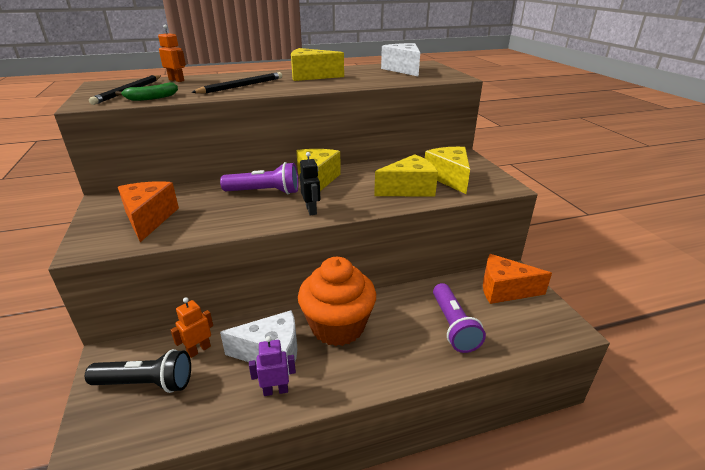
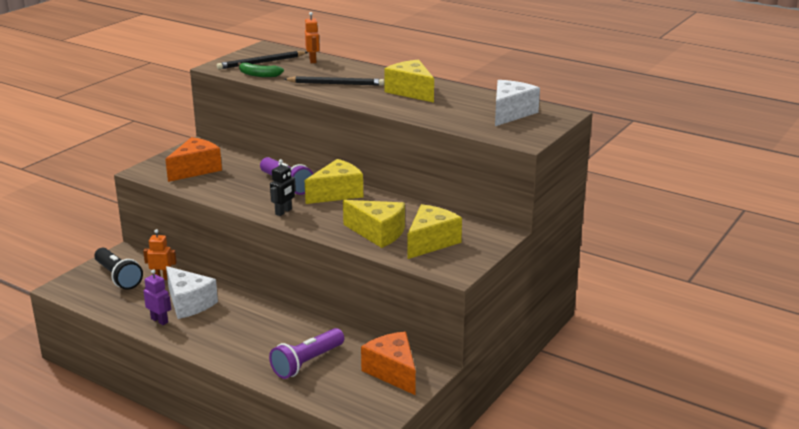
camera: 50 degrees right, 5 degrees down
orange cupcake [298,257,376,346] -> none

